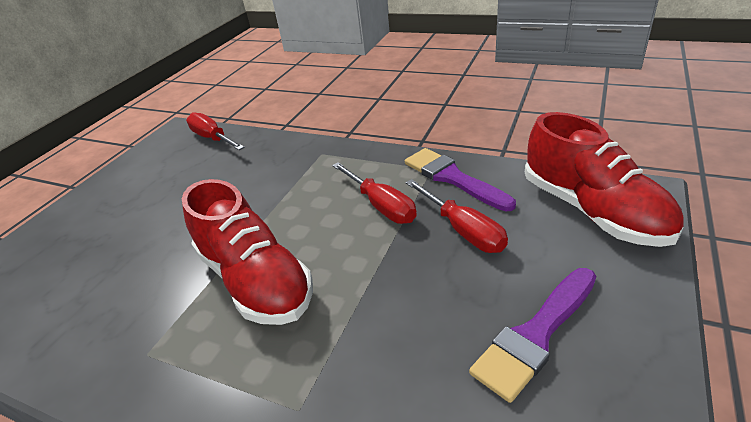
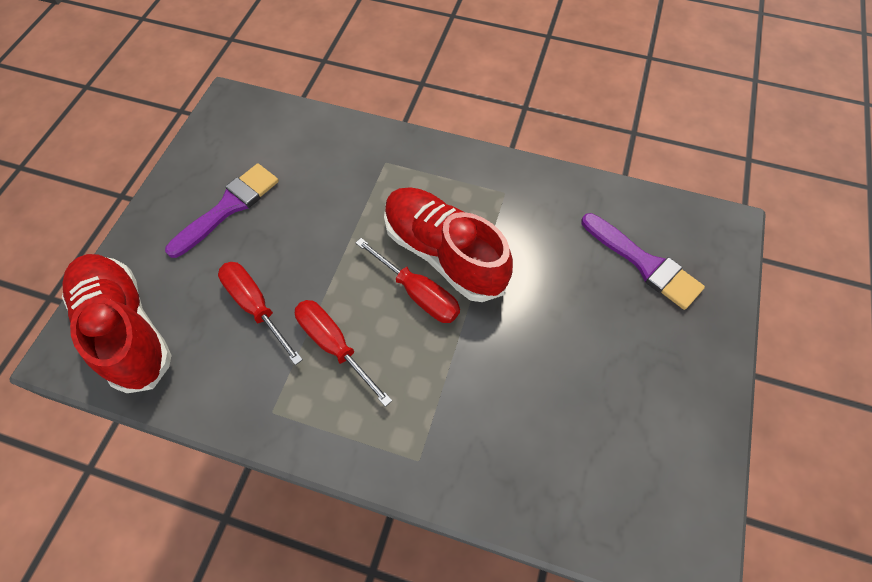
camera: 170 degrees right, 25 degrees up
red screwdriver [186,112,245,150] -> red screwdriver moved to [356,238,460,323]
purple brush [405,148,516,211] -> purple brush moved to [582,213,705,310]

